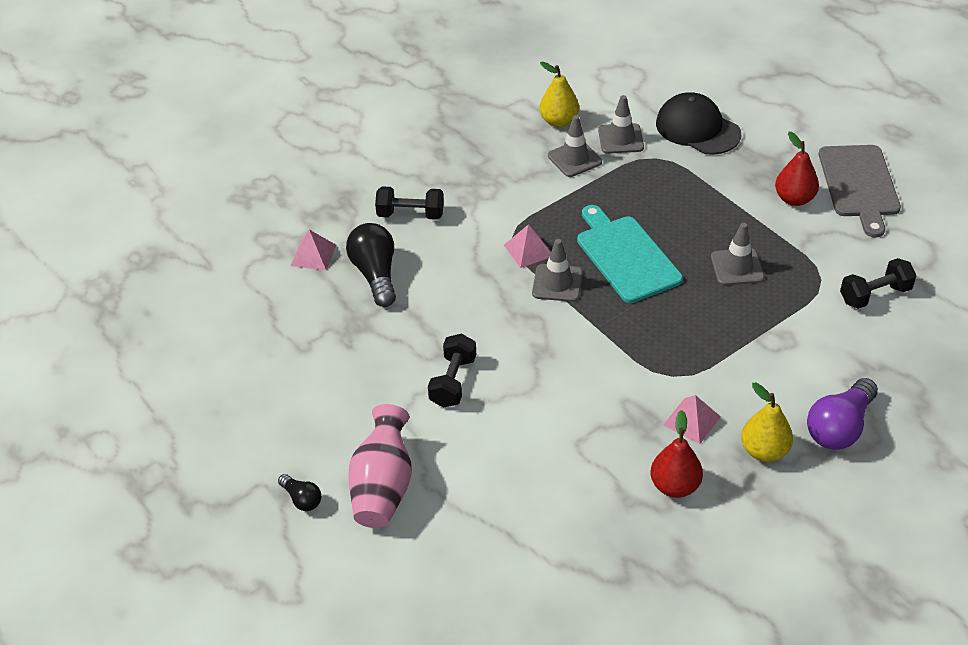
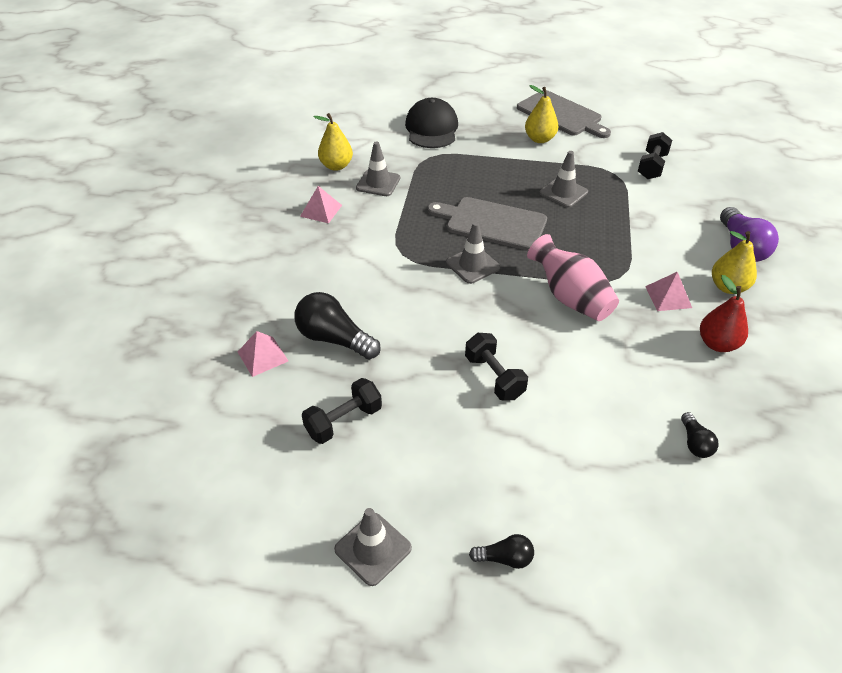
camera: 45 degrees left, 0 degrees up
pink vase [348,404,412,528] -> pink vase moved to [527,234,619,321]
black dumbbell [375,186,444,220] -> black dumbbell moved to [302,378,382,444]
pink pyramid [504,224,551,268] -> pink pyramid moved to [300,186,342,223]
turquoise cutting board [577,205,683,303] -> grey cutting board [427,197,547,251]
grey traffic cone [598,95,644,154] -> grey traffic cone moved to [334,508,412,586]
black cap [656,92,741,155] -> black cap turned 90 degrees clockwise [405,98,458,148]
red pear [775,132,819,206] -> yellow pear [525,85,558,143]
none -> black light bulb [681,412,719,458]

